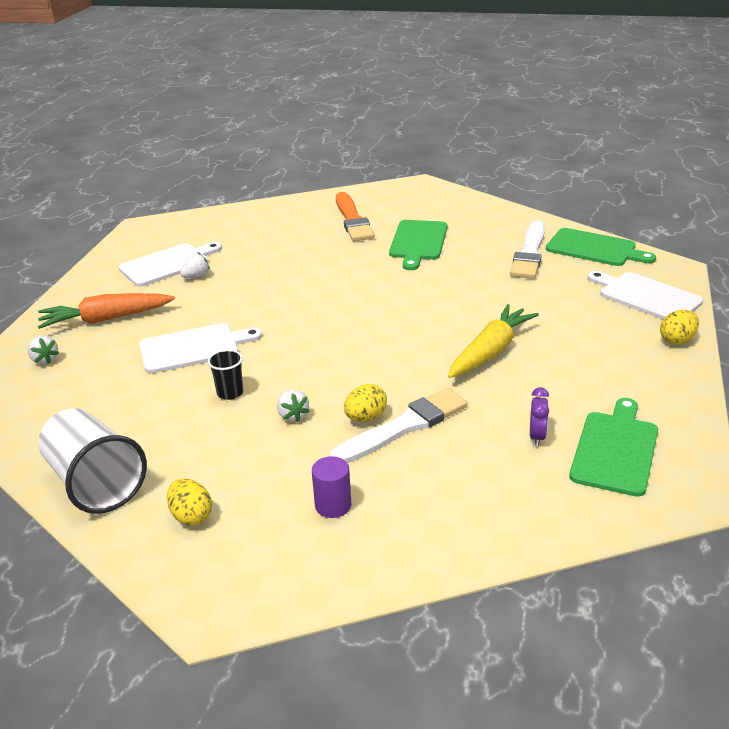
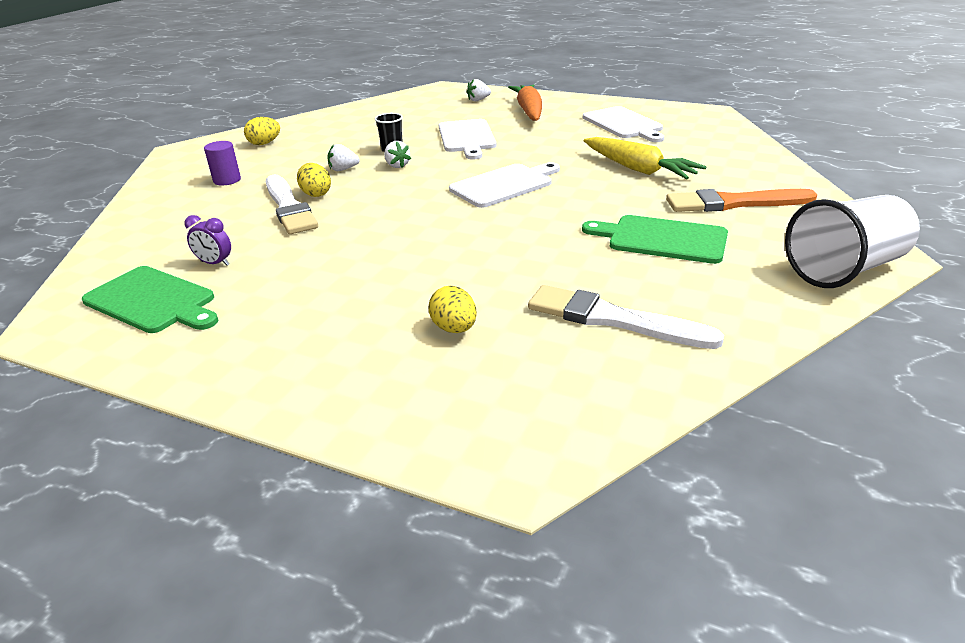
camera: 100 degrees right, 0 degrees up
white cup [38,409,147,514] -> white cup moved to [785,195,920,288]
white strawberry [180,252,210,278] -> white strawberry moved to [384,141,411,168]
yellow carrot [448,304,539,378] -> yellow carrot moved to [584,137,707,179]
green cutting board [546,228,656,266] -> none
white cutting board [588,271,703,319] -> white cutting board moved to [449,162,560,208]
yellow egg [660,310,699,345] -> yellow egg moved to [428,286,477,333]

